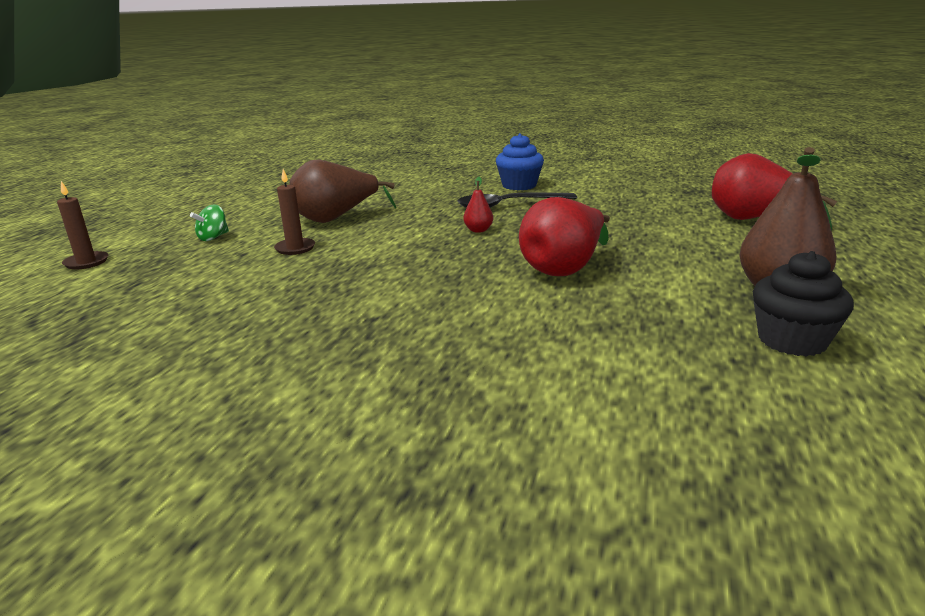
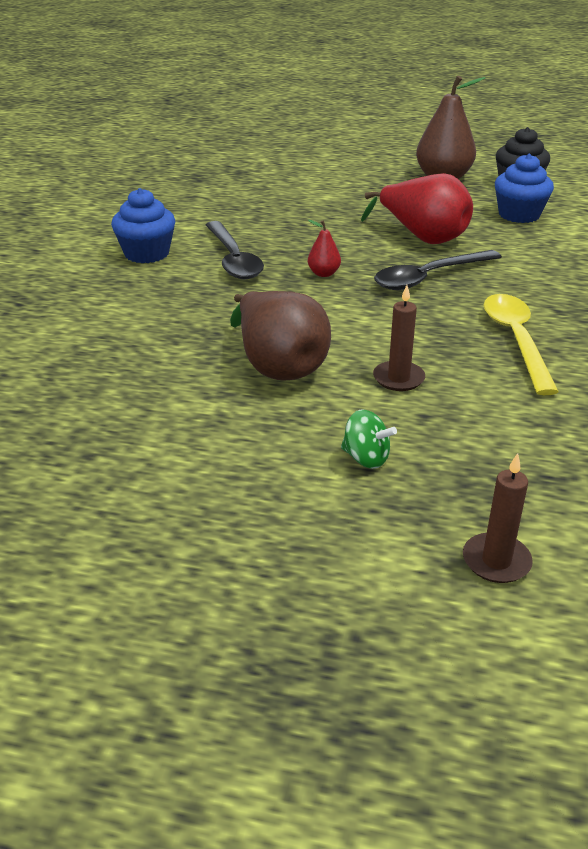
camera: 95 degrees left, 10 degrees up
red pear [712,153,837,231] -> none
none -> black spoon [374,250,502,290]
none -> yellow spoon [484,294,559,395]
none -> blue cupcake [495,154,554,223]

